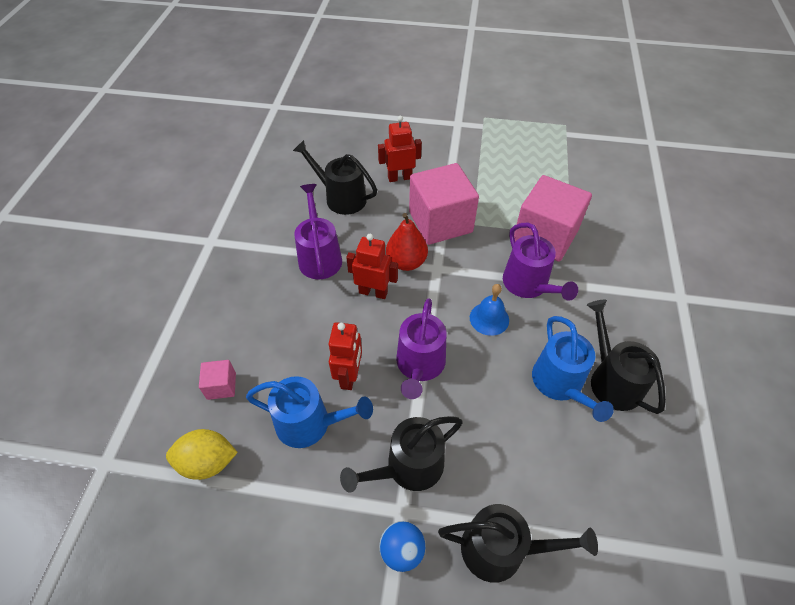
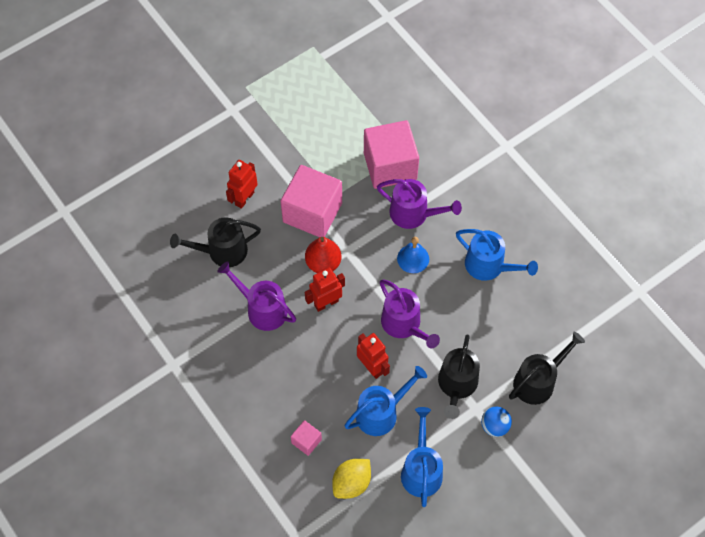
camera: 45 degrees left, 10 degrees up
black watering can [587,300,666,414] -> none
none -> blue watering can [401,407,443,507]

